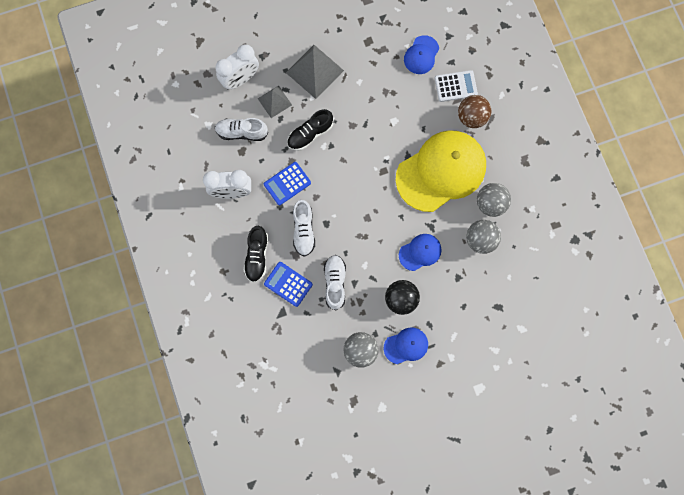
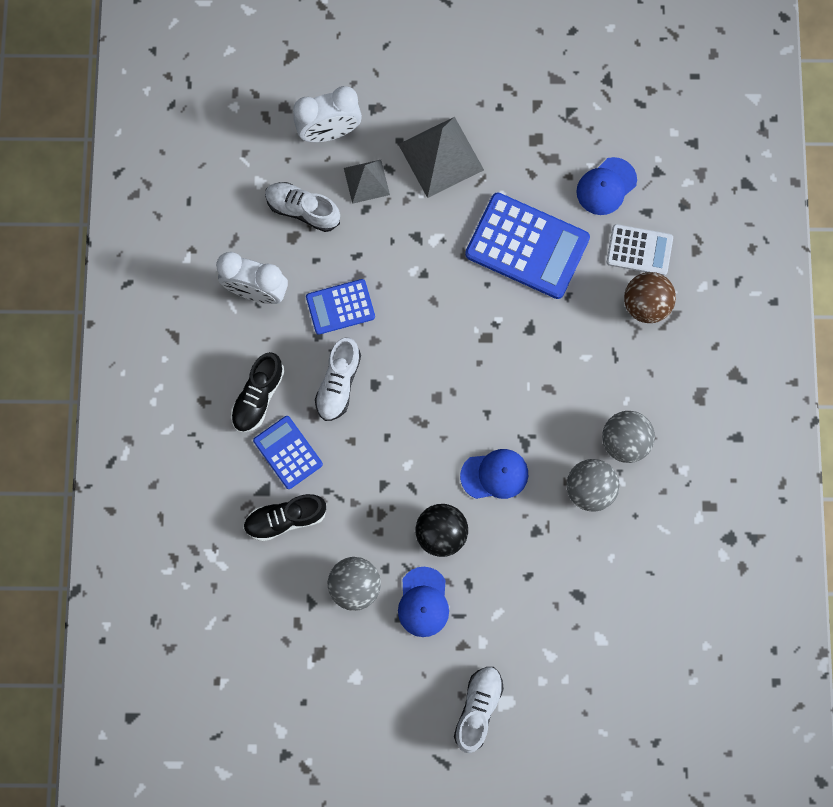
camera: 20 degrees right, 0 degrees up
black shoe [287,109,333,151] -> black shoe moved to [243,494,327,542]
white shoe [324,255,346,311] -> white shoe moved to [454,667,504,753]
blue cap [384,327,428,364] -> blue cap turned 90 degrees clockwise [398,567,449,637]
yellow cap [396,130,486,212] -> none
none -> blue calculator [465,193,590,299]

